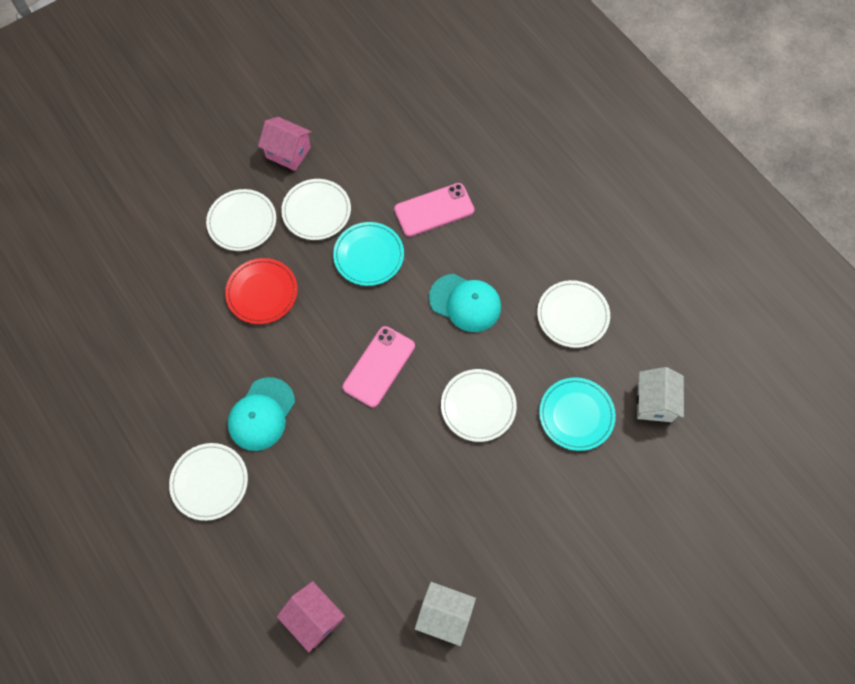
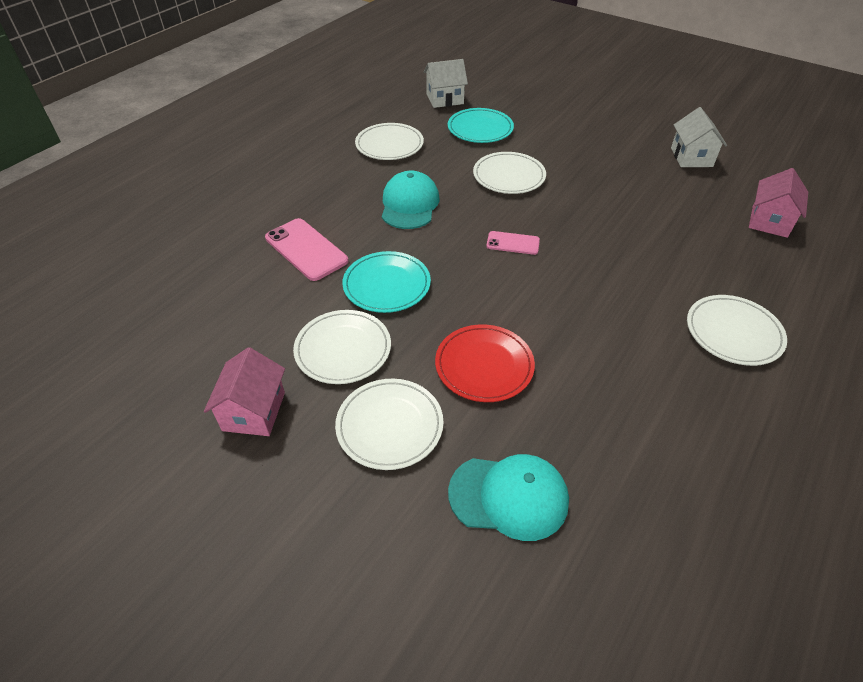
camera: 110 degrees left, 20 degrees down
turquoise cap [228,377,295,451] -> turquoise cap moved to [448,454,569,541]
pink phone [343,326,415,407] -> pink phone [486,231,540,255], size x0.58

